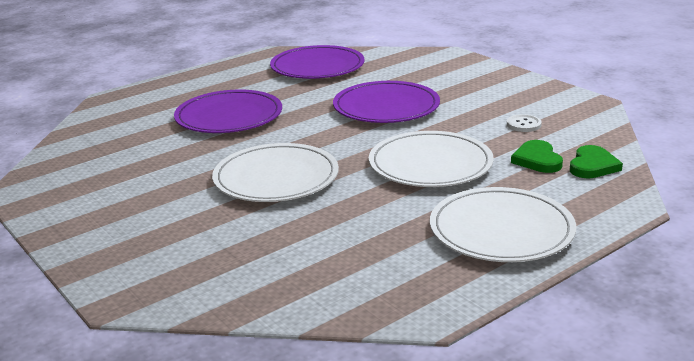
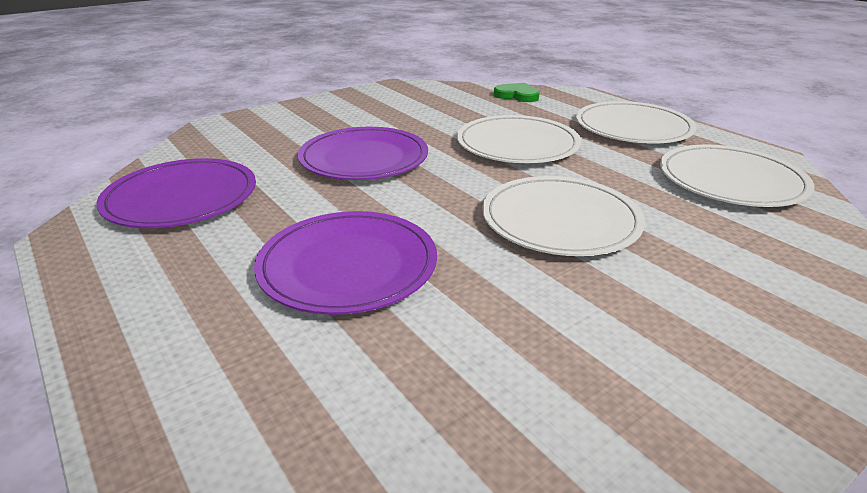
camera: 90 degrees left, 5 degrees up
white button [507,114,542,132] -> none
green heart [511,140,563,173] -> none
none -> white plate [660,144,814,207]

